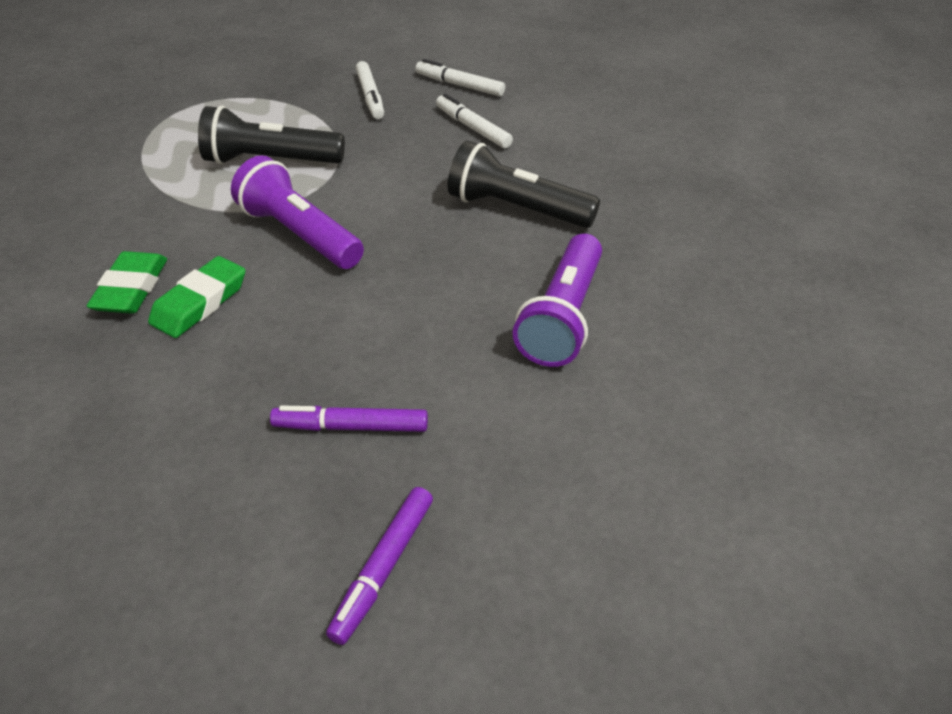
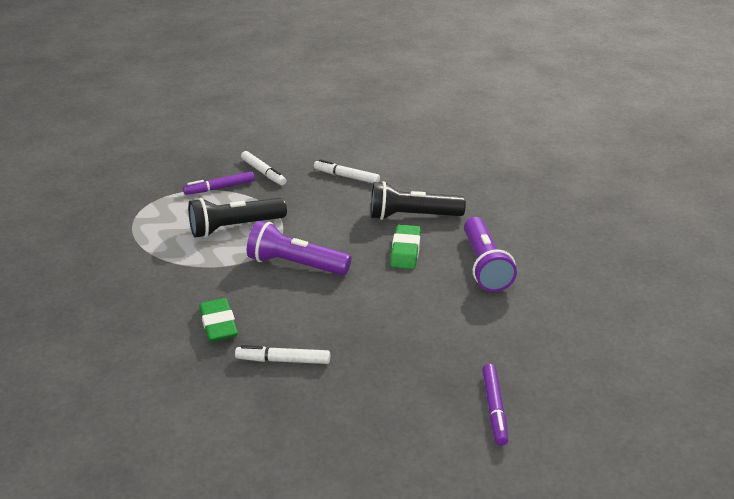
camera: 25 degrees left, 10 degrees down
green eraser [148,256,246,338] -> green eraser moved to [390,224,421,269]
purple marker [270,405,428,432] -> purple marker moved to [183,171,255,195]
white marker [416,59,505,97] -> white marker moved to [235,345,330,364]

